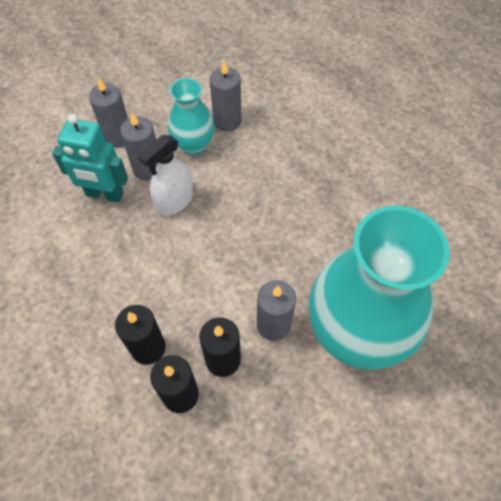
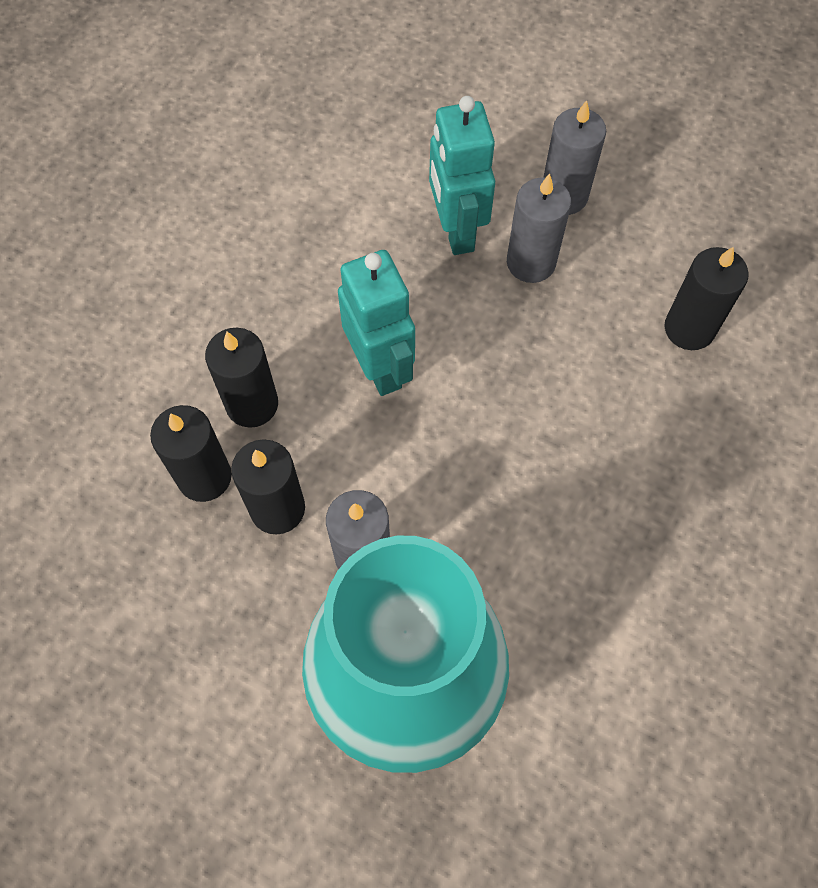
camera: 65 degrees right, 5 degrees up
white spray bottle [138,135,193,216] -> none
turquoise vase [168,78,215,155] -> none
grey candle [210,61,242,132] -> black candle [664,247,749,350]
none -> turquoise robot [338,250,415,396]

